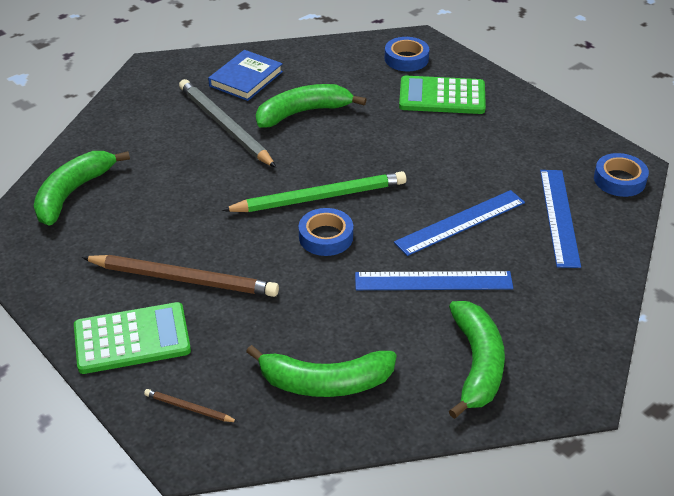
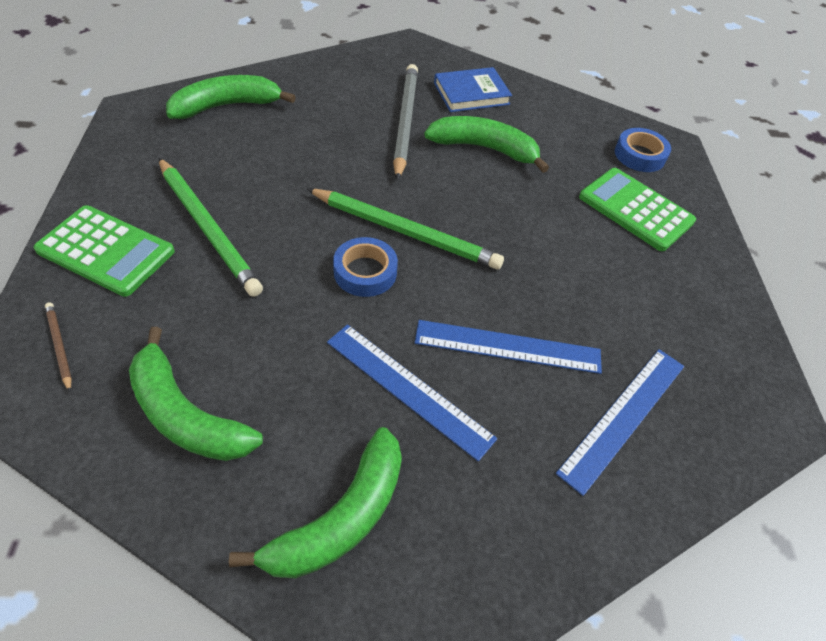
camera: 35 degrees right, 10 degrees up
brown pencil [82,255,279,297] -> green pencil [159,158,263,297]
blue tape [594,153,649,197] -> none

